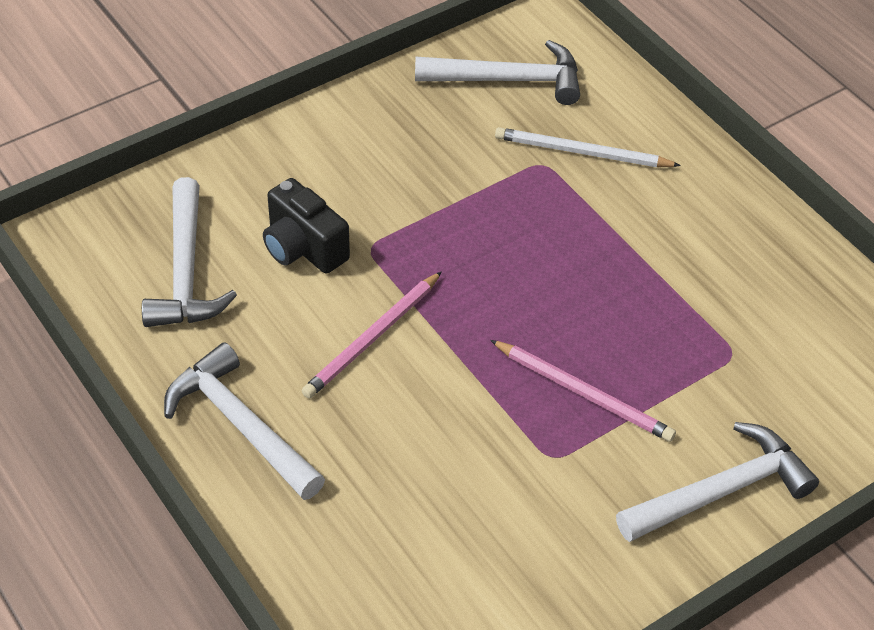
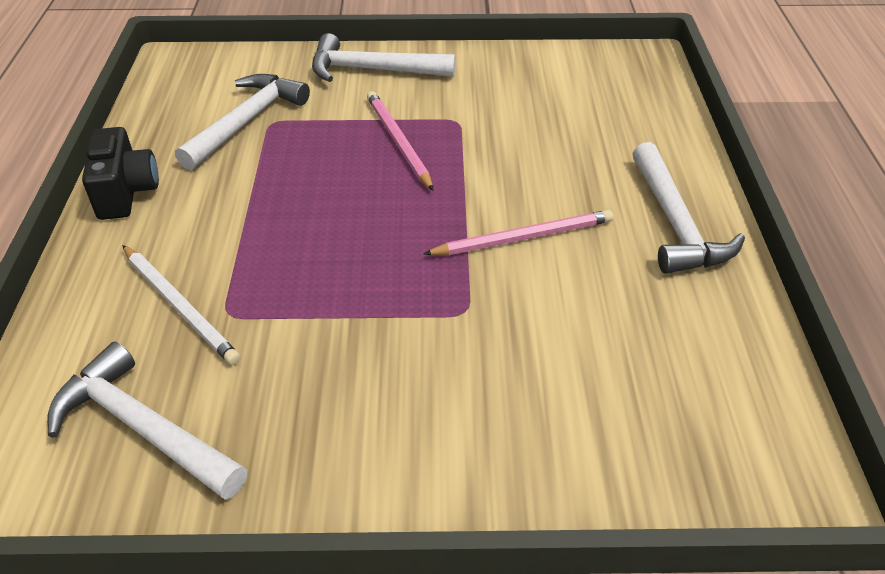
camera: 145 degrees left, 5 degrees down
white hammer [142,177,237,327] -> white hammer moved to [175,74,310,170]
black camera [263,178,350,273] -> black camera moved to [82,127,159,220]

